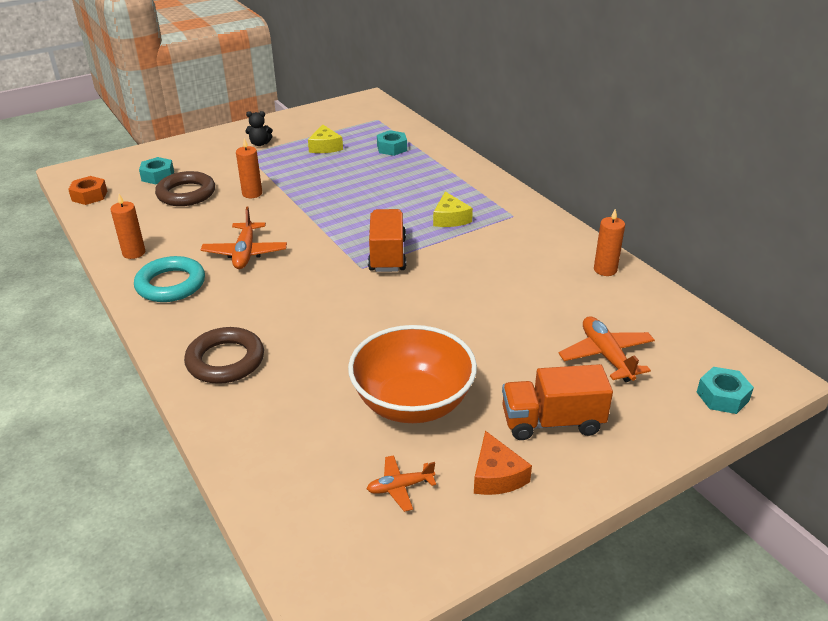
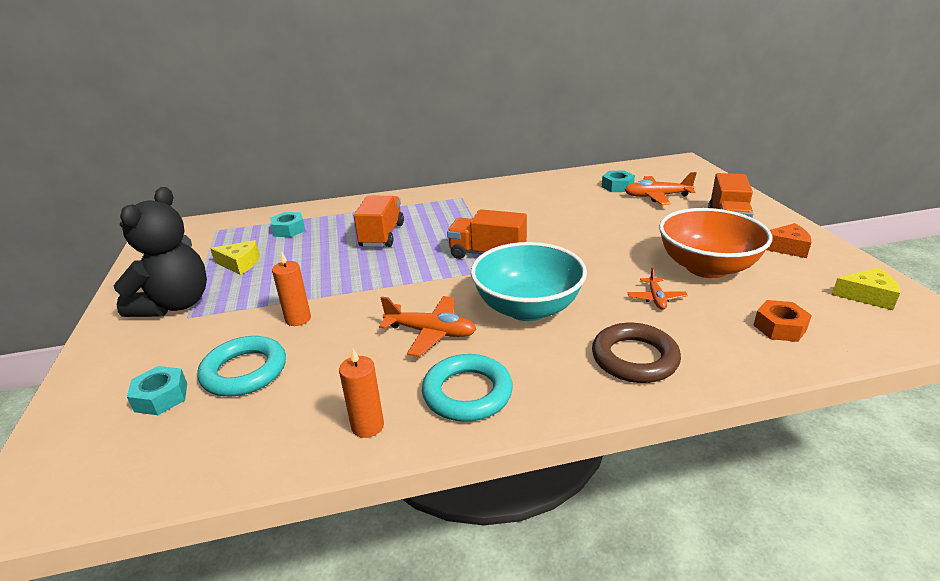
camera: 70 degrees left, 5 degrees down
orange nut [68,176,107,205] -> orange nut moved to [754,300,812,342]
brown ring [155,171,215,206] -> turquoise ring [197,336,286,397]
black teddy bear [246,111,273,146] -> black teddy bear [114,187,207,317], size x2.44
orange plane [367,455,436,512] -> orange plane moved to [627,267,688,310]
yellow cheese [433,192,473,227] -> yellow cheese moved to [832,268,900,310]
orange candle [594,209,625,276] -> none
turquoise nut [697,367,754,414] -> turquoise nut moved to [602,171,635,192]
none -> orange truck [354,196,404,247]
none -> turquoise bowl [471,242,587,321]

